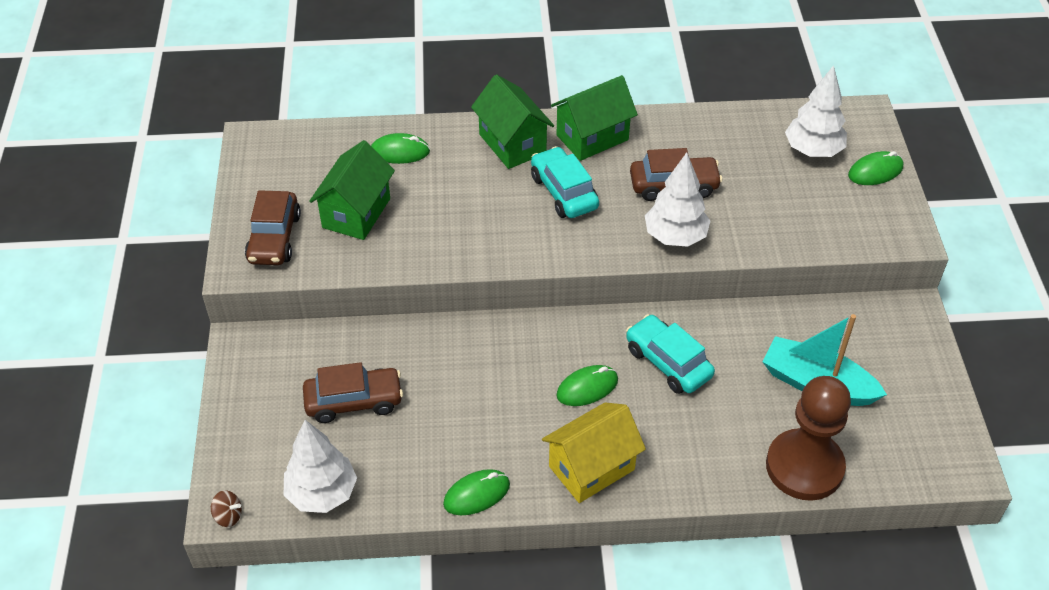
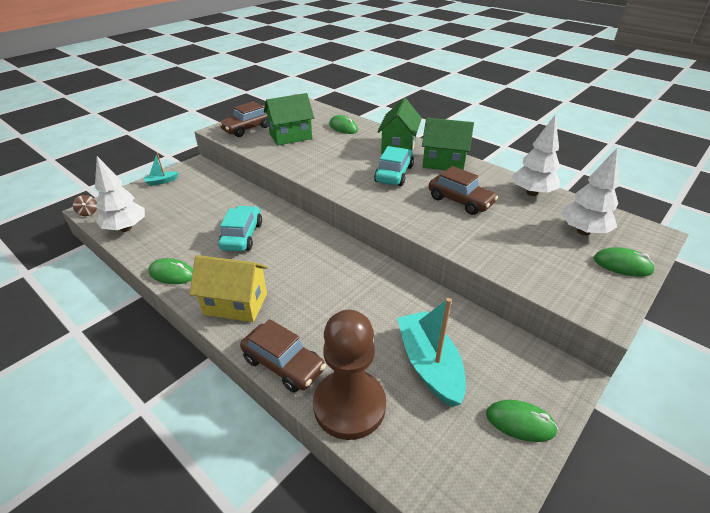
camera: 45 degrees right, 10 degrees down
brown car [303,362,403,423] -> brown car moved to [240,319,326,393]
green mouse [556,365,618,406] -> green mouse moved to [486,400,558,442]
turquoise car [626,314,715,394] -> turquoise car moved to [218,206,262,251]
white tree [645,152,710,247] -> white tree moved to [512,115,560,196]
none -> turquoise boat [144,153,179,186]

